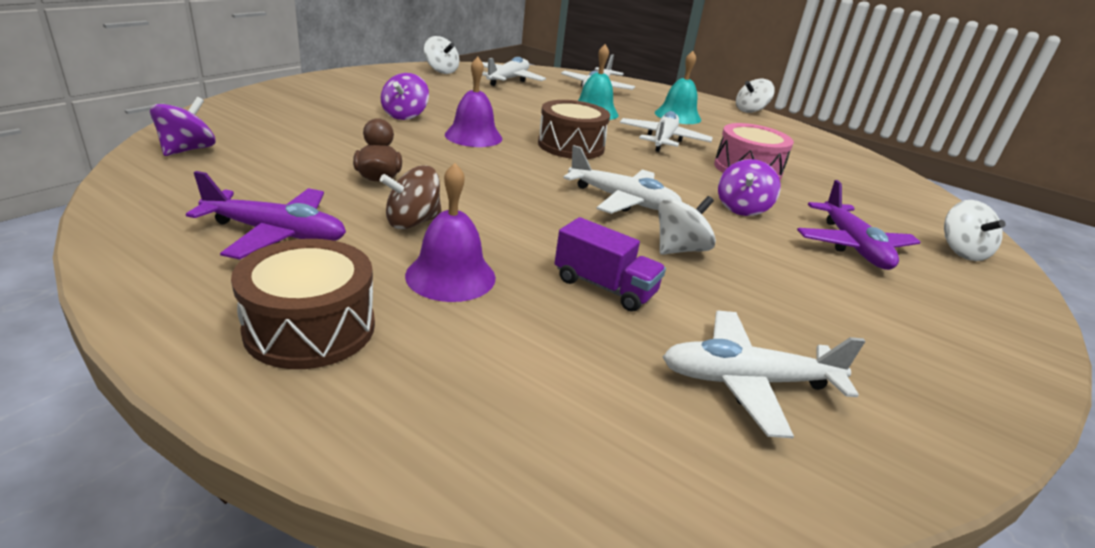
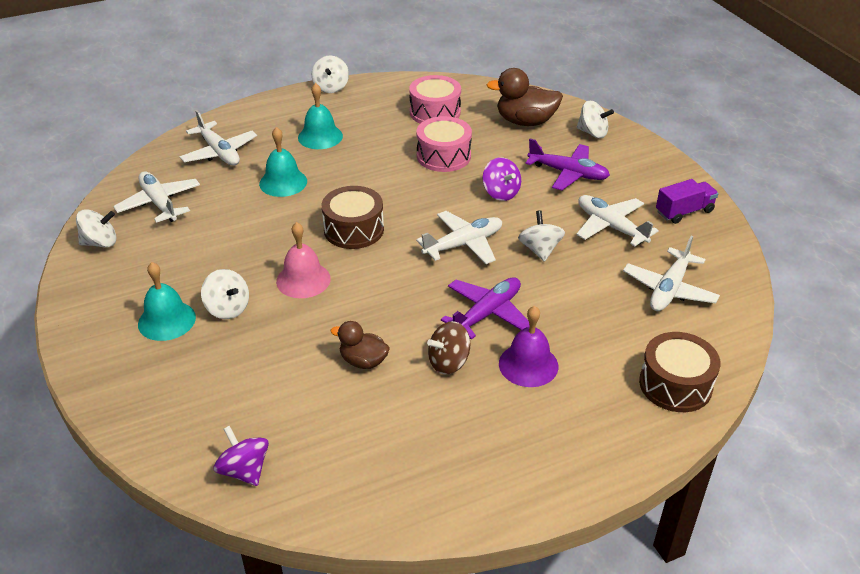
camera: 55 degrees left, 10 degrees up
purple plane [186,171,346,260] -> purple plane moved to [441,277,529,340]
brown drum [231,239,375,369] -> brown drum moved to [639,332,721,412]
brown spinning top [380,165,442,229] -> brown spinning top turned 60 degrees clockwise [427,321,470,374]
purple spinning top [381,73,429,120] -> white spinning top [201,269,249,319]
purple bell [445,57,502,147] -> pink bell [276,222,331,298]
purple truck [555,217,666,312] -> purple truck moved to [656,179,718,224]
white plane [620,111,713,152] -> white plane moved to [576,195,659,246]
none -> turquoise bell [138,262,196,341]
none -> pink drum [409,75,461,124]
none -> brown duck [486,68,563,126]

